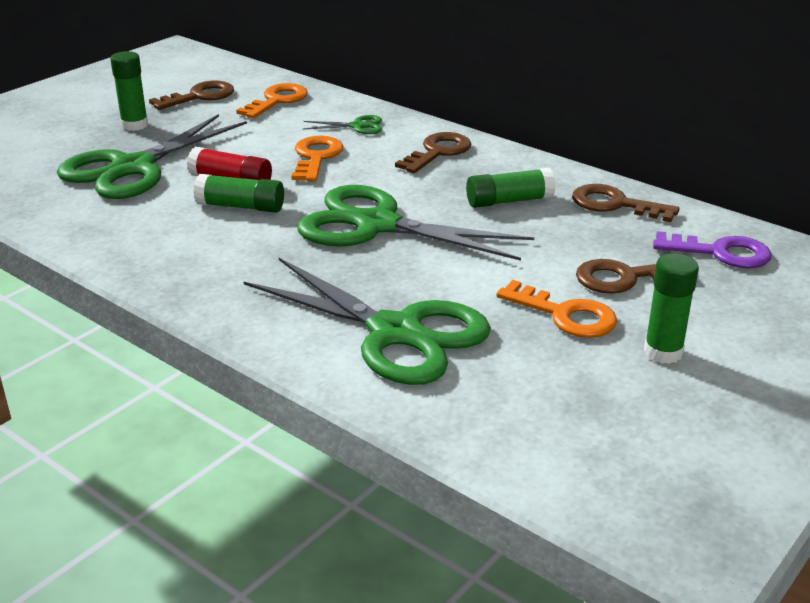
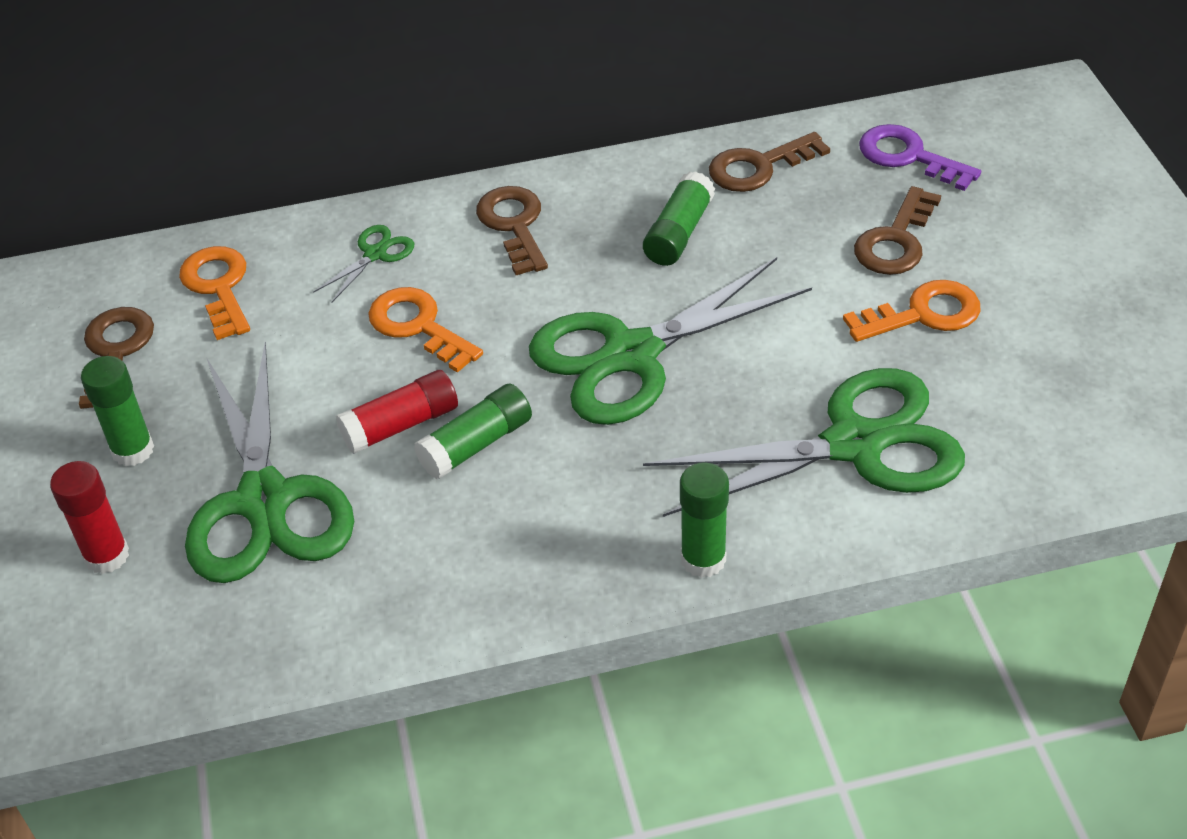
camera: 50 degrees left, 15 degrees up
green glue stick [644,253,699,364] -> green glue stick moved to [680,463,729,578]
purple key [653,231,772,268] -> purple key turned 105 degrees counterclockwise [859,124,981,191]
none -> red glue stick [50,461,129,574]

